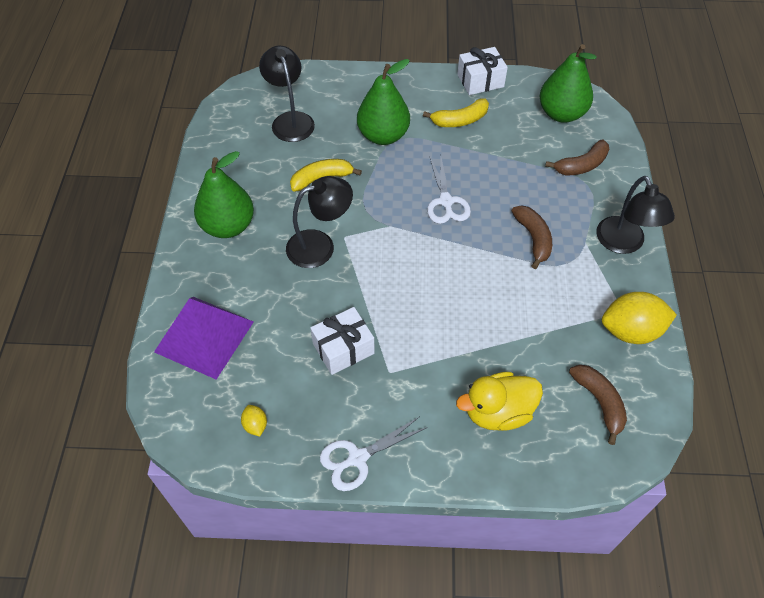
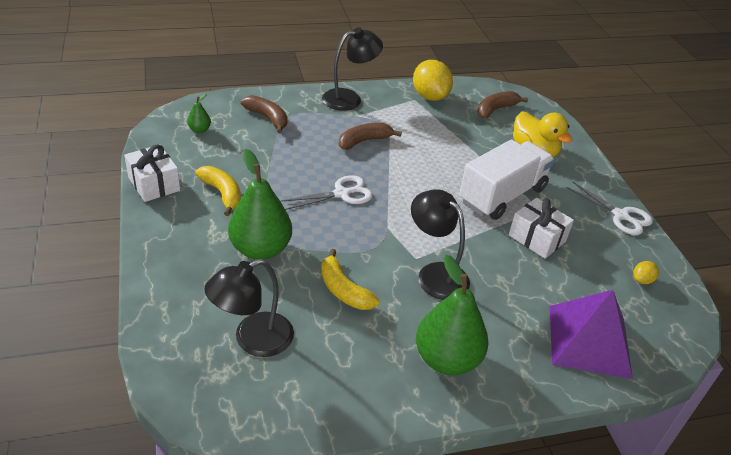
camera: 110 degrees left, 15 degrees down
green pear [539,44,597,123] -> green pear [187,94,211,133], size x0.44
none -> white truck [459,139,555,220]

